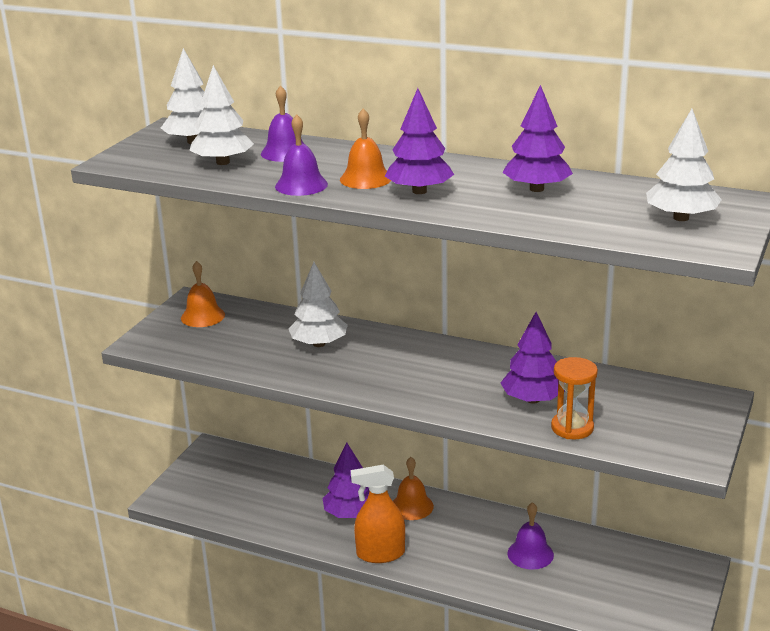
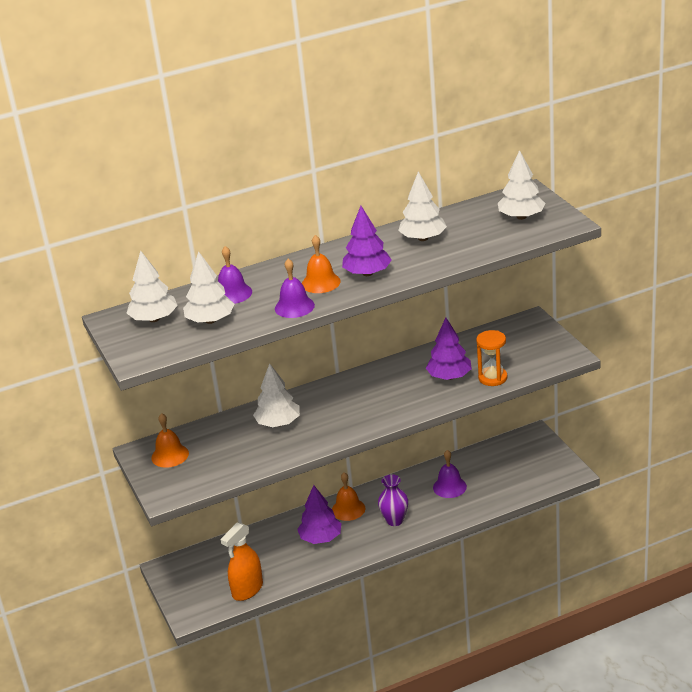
camera: 45 degrees left, 5 degrees up
orange spray bottle [351,465,405,563] -> orange spray bottle moved to [221,523,263,601]
purple tree [502,85,573,192] -> white tree [398,171,447,241]
none -> purple vase [378,474,408,526]

